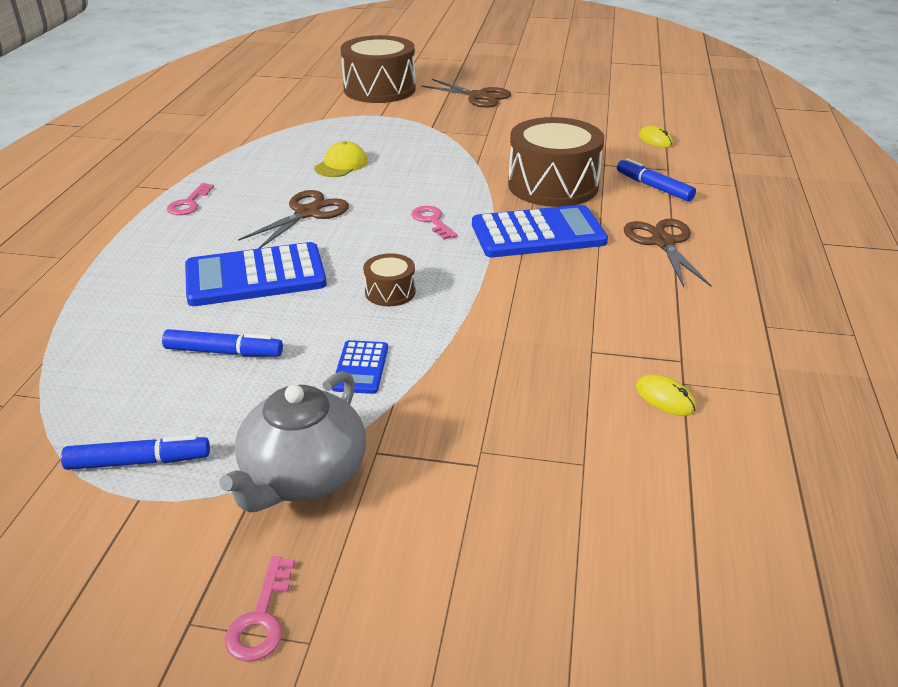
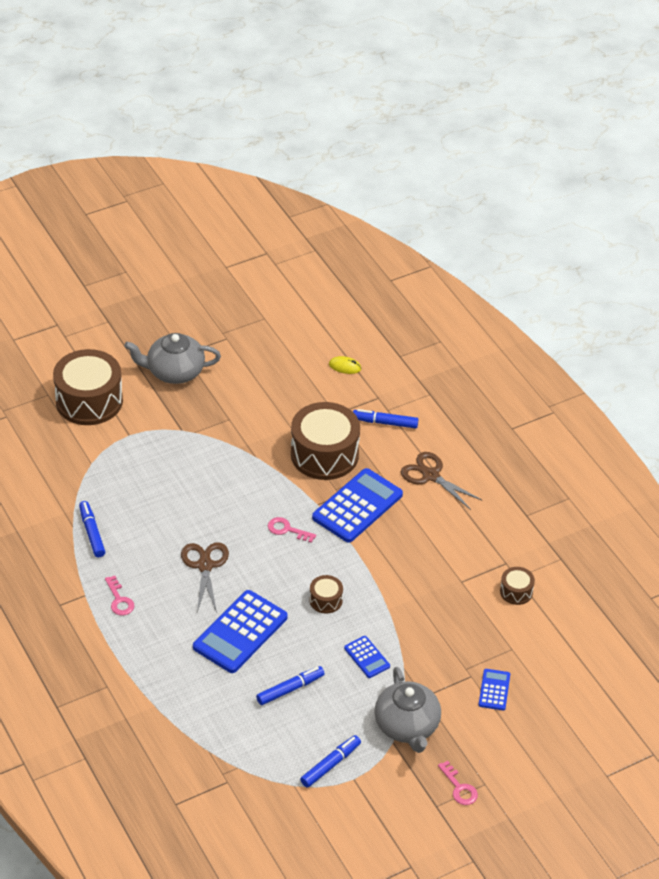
camera: 40 degrees left, 10 degrees up
yellow cap [314,141,367,177] -> none
brown scissors [421,79,511,108] -> grey teapot [124,333,221,384]
yellow mouse [636,374,696,416] -> brown drum [500,567,535,605]
none -> blue marker [79,501,105,557]
none -> blue calculator [479,669,510,710]

